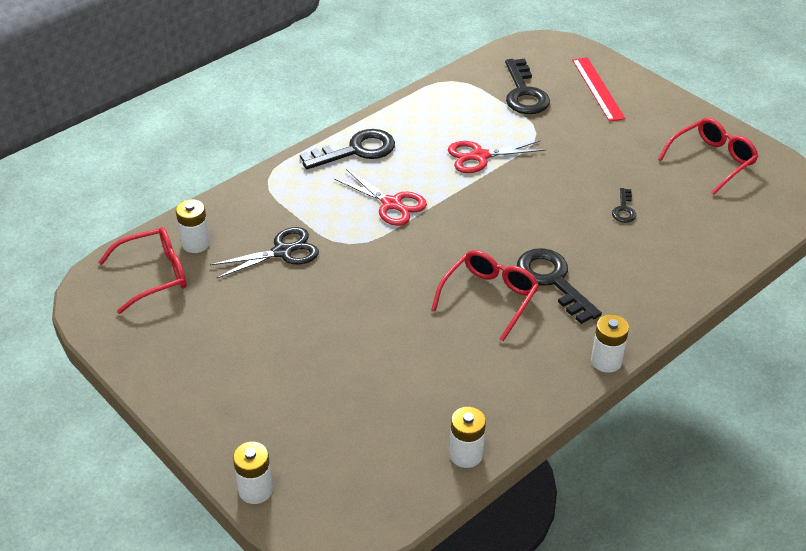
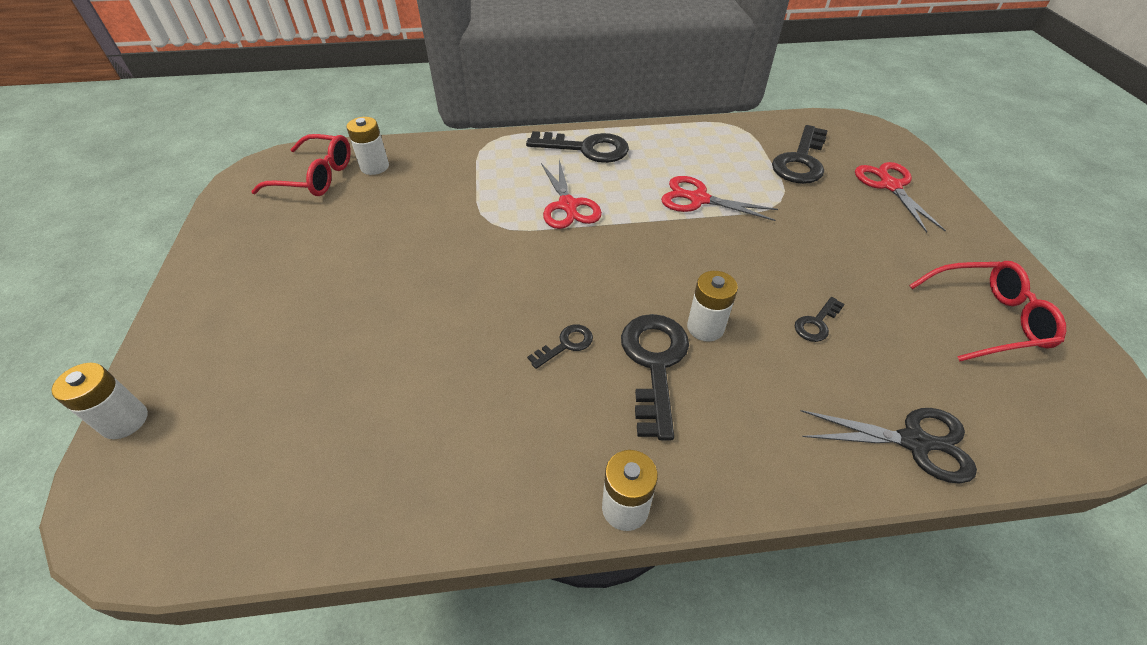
camera: 35 degrees right, 5 degrees up
black scissors [210,227,319,278] -> black scissors moved to [801,408,977,484]
red glasses [431,250,539,341] -> black key [527,324,593,369]
white battery [450,407,486,468] -> white battery moved to [687,271,738,342]
red ruler [572,57,626,122] -> red scissors [855,162,946,233]

